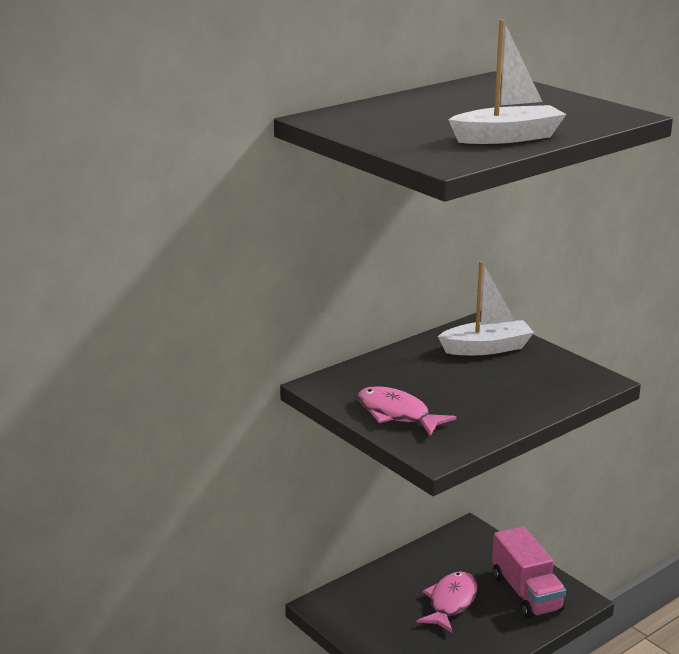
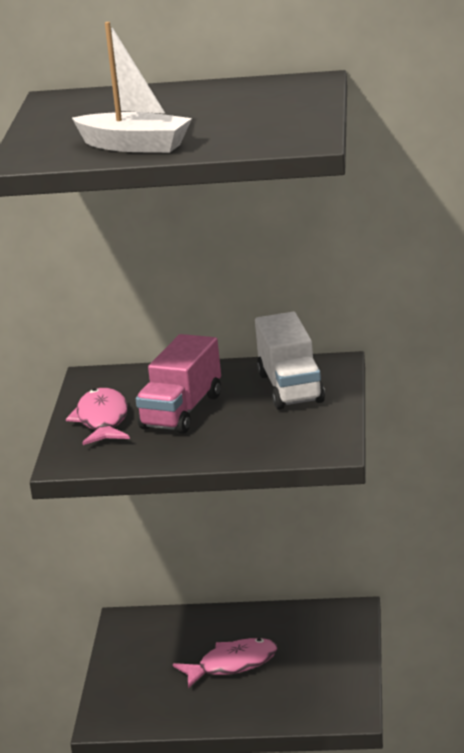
camera: 45 degrees right, 0 degrees up
white boat [438,261,534,355] -> white truck [255,312,325,410]
pink truck [492,526,566,619] -> pink truck moved to [136,334,221,434]

